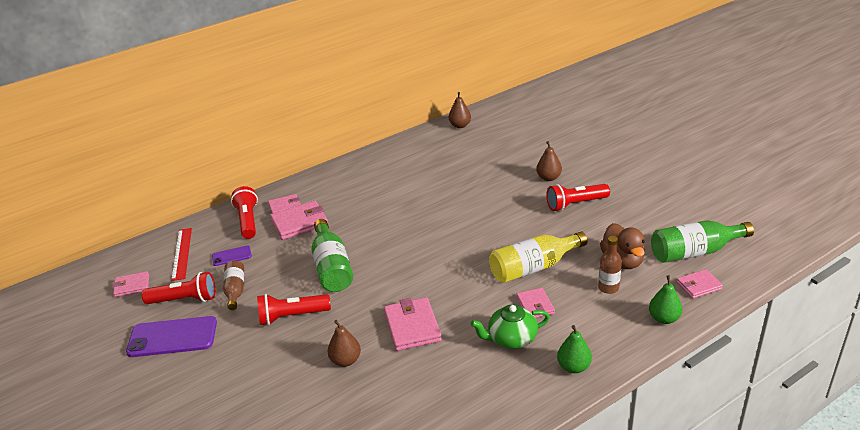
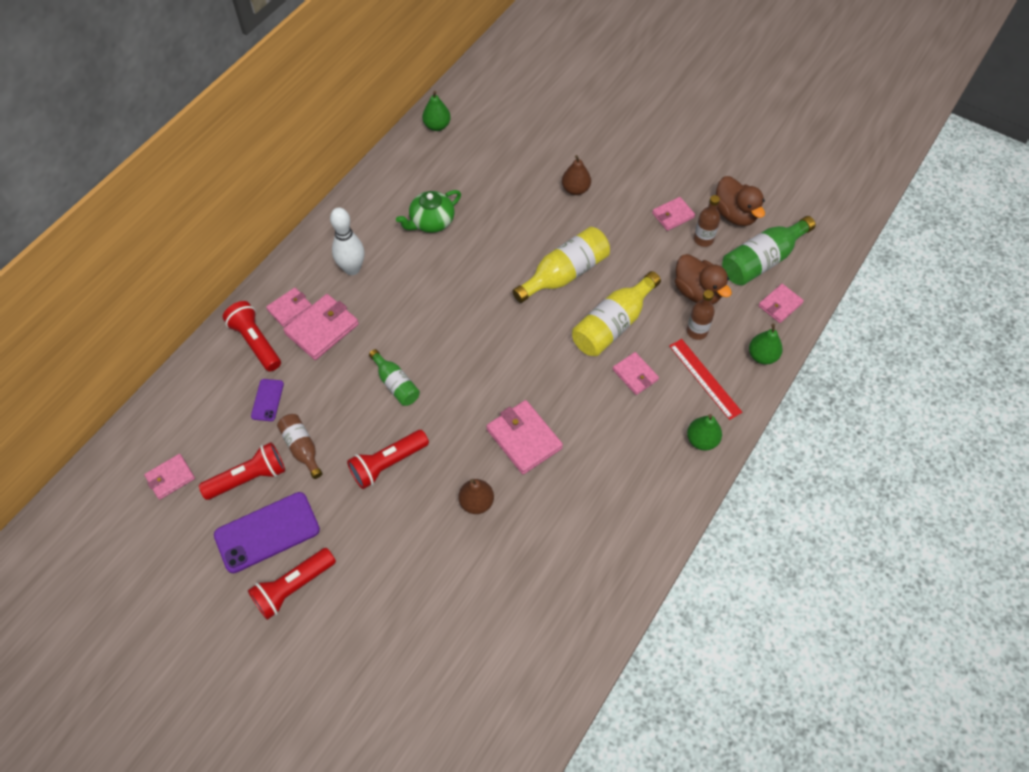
camera: 25 degrees left, 25 degrees up
red ruler [171,228,192,281] -> red ruler moved to [669,339,742,420]
purple phone [212,245,252,266] -> purple phone turned 45 degrees counterclockwise [251,379,284,421]
green bottle [312,219,353,292] -> green bottle [369,349,420,406], size x0.60
brown pear [449,92,471,128] -> green pear [422,91,451,131]
green teapot [471,304,550,349] -> green teapot moved to [396,190,461,233]
red flashlight [546,184,610,211] -> red flashlight moved to [248,548,336,620]
none -> white bowling pin [330,207,364,275]
none -> yellow bottle [512,227,610,303]
none -> pink wallet [652,197,695,231]
none -> brown bottle [694,195,720,247]
none -> brown duck [716,176,765,226]

